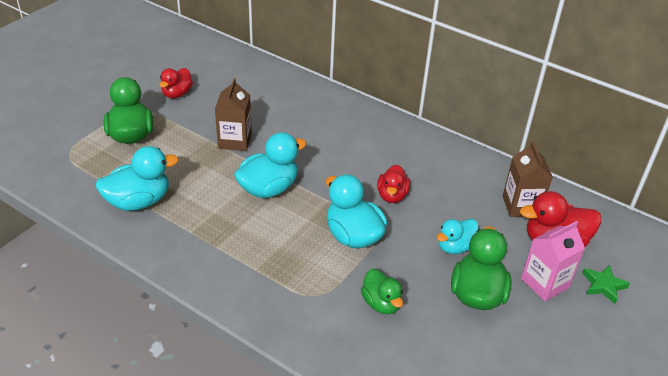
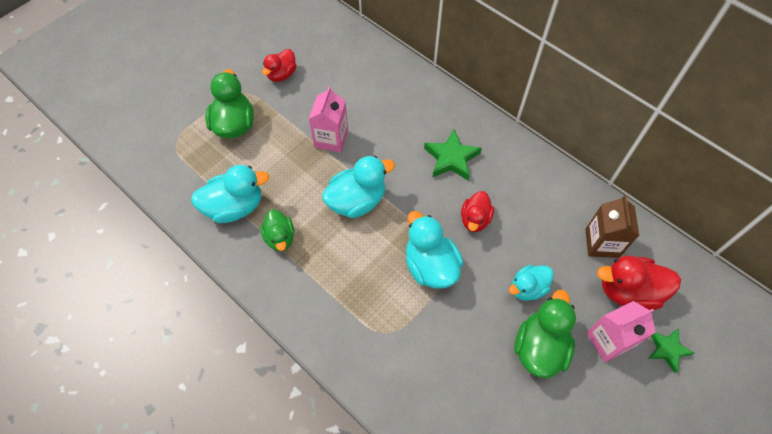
camera: 10 degrees right, 20 degrees up
brown carton [215,78,252,151] -> pink carton [309,86,348,153]
green duck [361,269,403,314] -> green duck moved to [260,209,294,251]
none -> green star [424,129,482,180]

